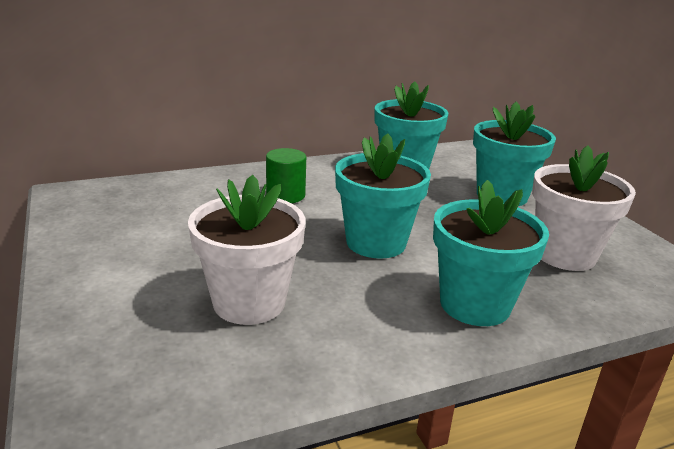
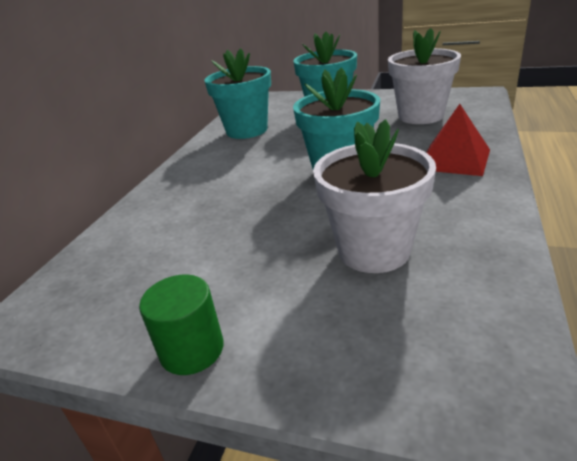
camera: 45 degrees left, 5 degrees up
green cylinder [266,148,306,203] -> green cylinder moved to [139,274,224,375]
turquoise flower pot [433,180,549,326] -> red pyramid [426,104,490,176]

